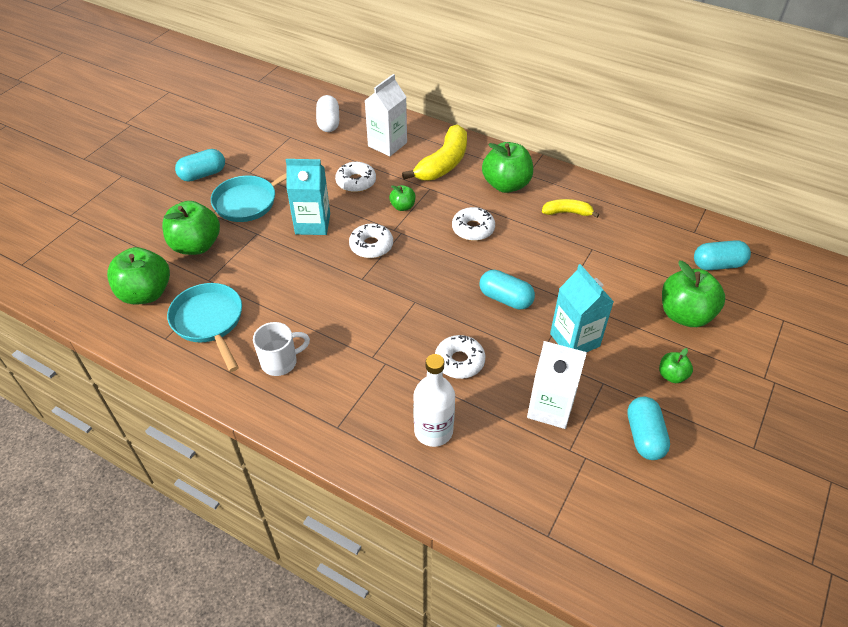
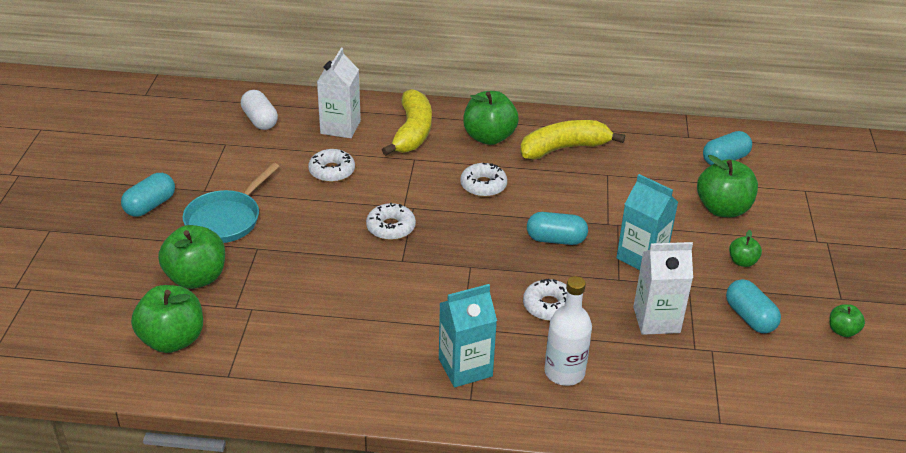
camera: 25 degrees left, 10 degrees down
turquoise pan [167,283,242,372] -> none
white mug [253,322,310,376] -> none
turquoise carton [286,159,330,235] -> turquoise carton moved to [439,284,497,387]
green apple [389,185,415,211] -> green apple moved to [829,304,865,337]
yellow banana [542,199,599,218] -> yellow banana [520,120,625,160], size x1.83

